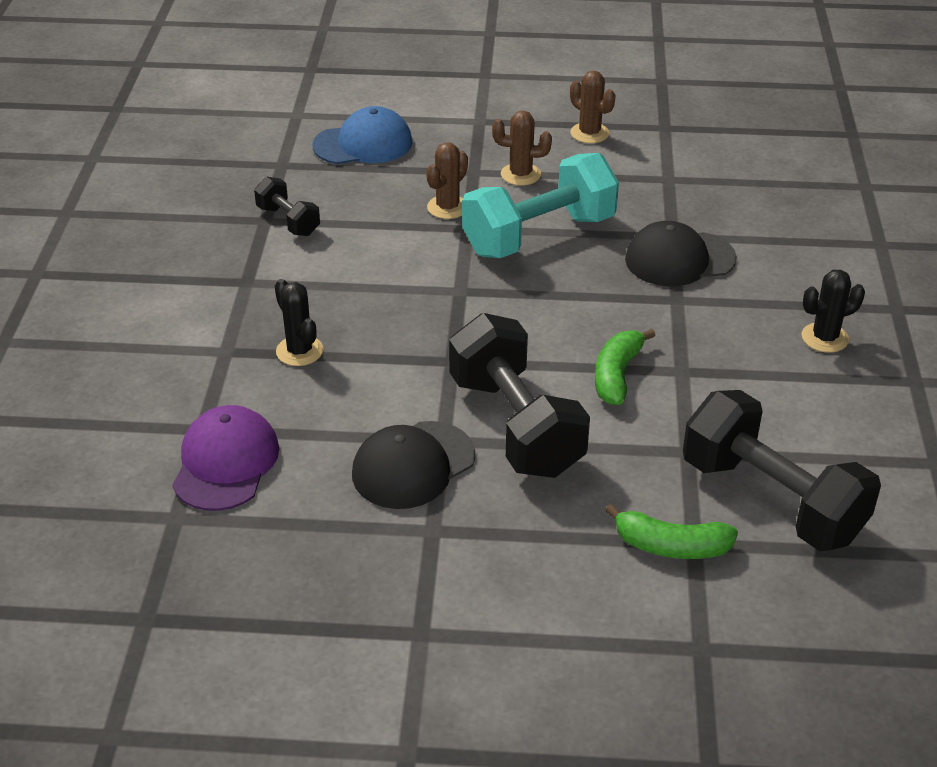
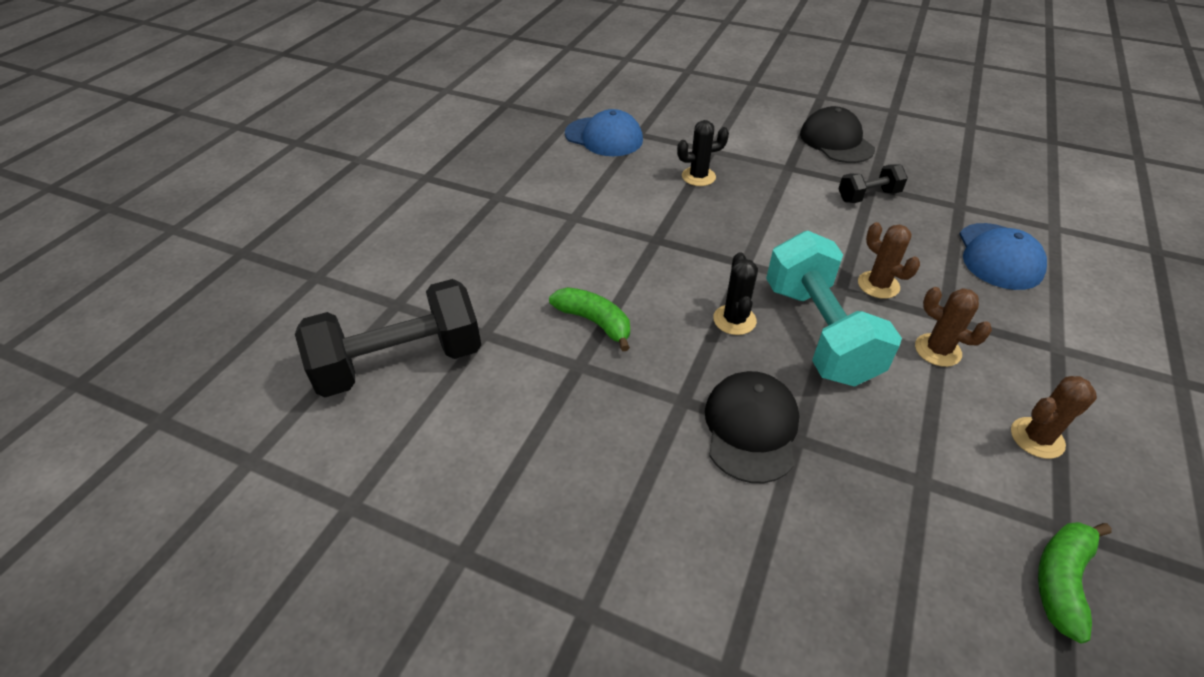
camera: 110 degrees right, 5 degrees up
purple cap [172,405,279,511] -> blue cap [565,109,643,156]
black cap [352,421,475,509] -> black cap moved to [800,106,875,163]
black dumbbell [449,313,590,478] -> none
brown cactus [492,111,552,185] -> brown cactus turned 75 degrees counterclockwise [915,287,992,367]
green banana [605,504,738,559] -> green banana moved to [1038,522,1112,644]
black cactus [802,270,865,353] -> black cactus moved to [713,252,758,335]

